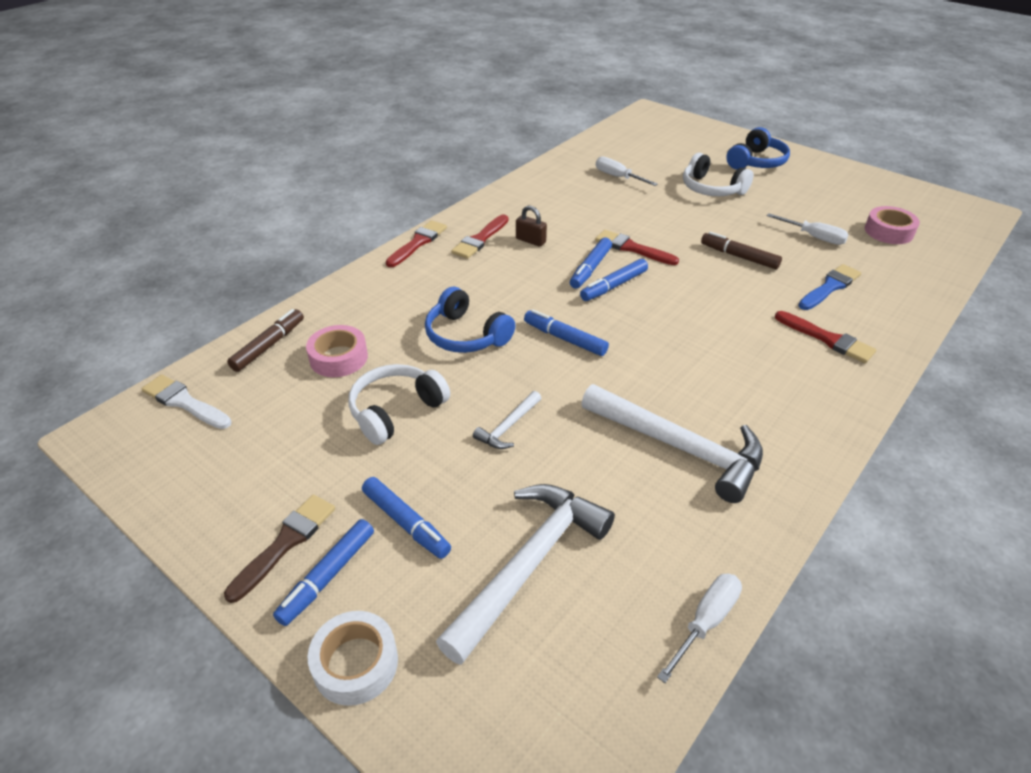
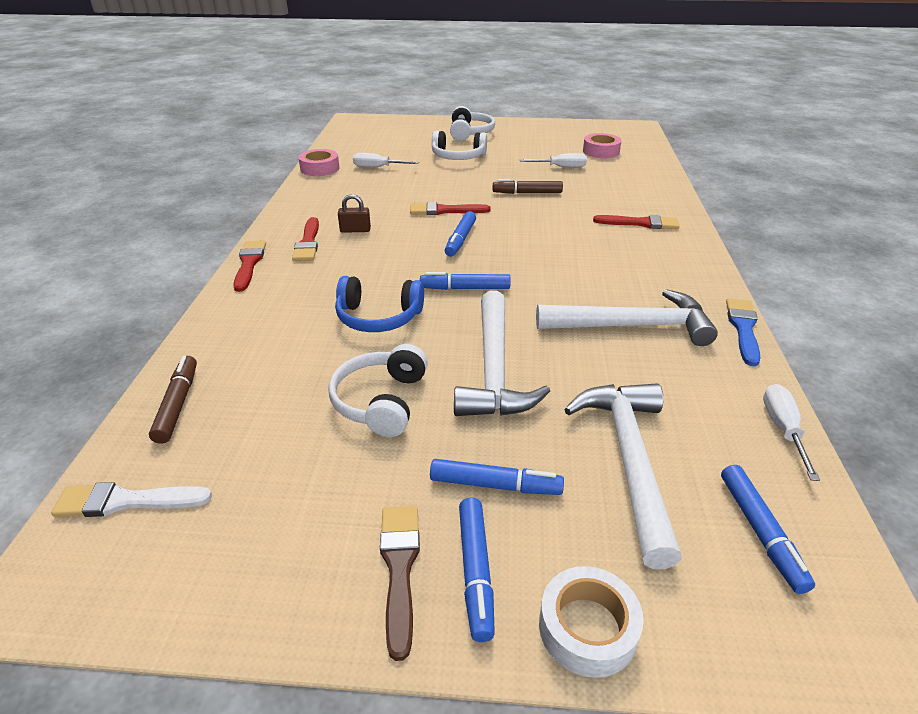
camera: 35 degrees left, 5 degrees down
pink tape [306,325,368,377] -> pink tape moved to [298,149,339,176]
white hammer [473,391,541,449] -> white hammer [454,291,550,416], size x2.15
blue marker [570,238,612,289] -> blue marker moved to [721,465,815,594]
blue headphones [726,127,790,169] -> white headphones [450,106,495,141]
blue brush [798,264,861,310] -> blue brush moved to [726,298,761,366]

